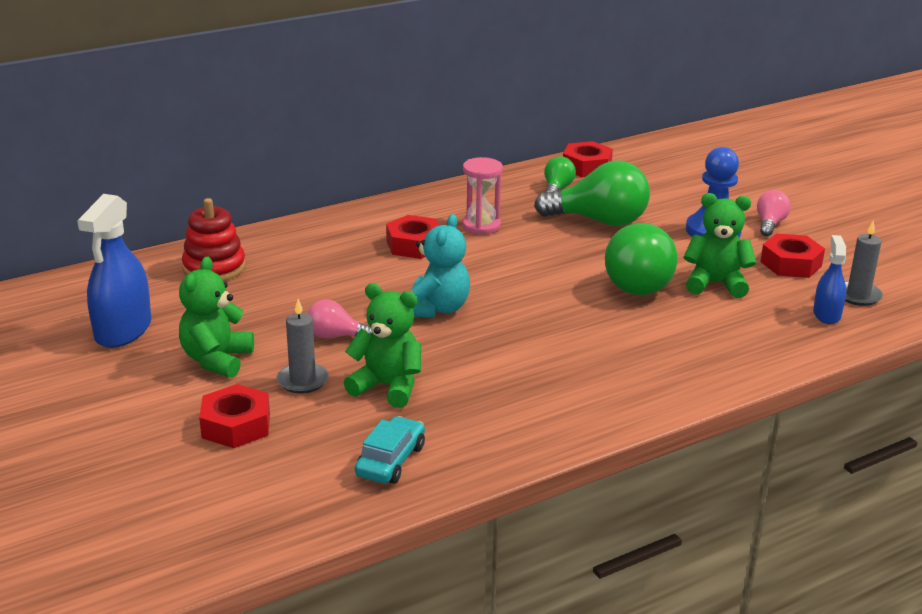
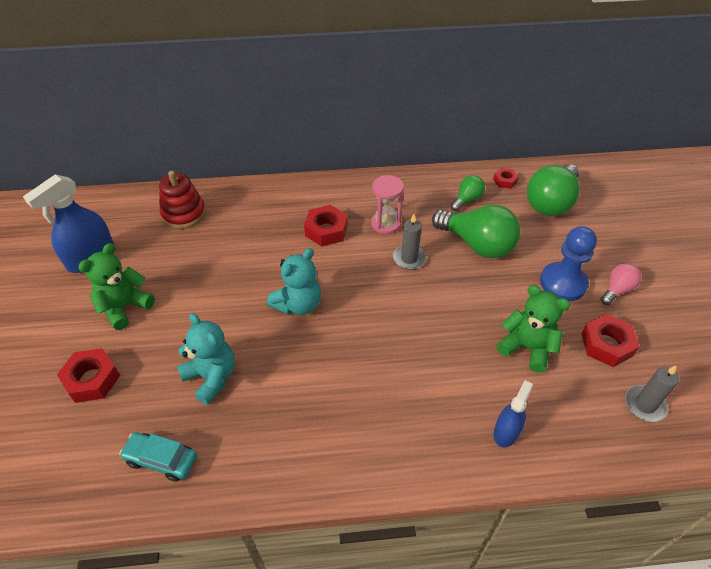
camera: 25 degrees right, 20 degrees up
grey candle [277,299,329,394] -> grey candle moved to [393,214,426,270]
pink light bulb [307,299,372,339] -> none
green teddy bear [344,283,421,408] -> turquoise teddy bear [177,313,235,405]
turquoise car [355,416,425,484] -> turquoise car turned 120 degrees counterclockwise [119,432,197,482]
red nut [563,141,613,177] -> red nut [493,168,519,189], size x0.58
green light bulb [605,223,677,295] -> green light bulb moved to [527,164,580,216]
blue spray bottle [813,235,846,324] -> blue spray bottle moved to [494,380,533,448]

